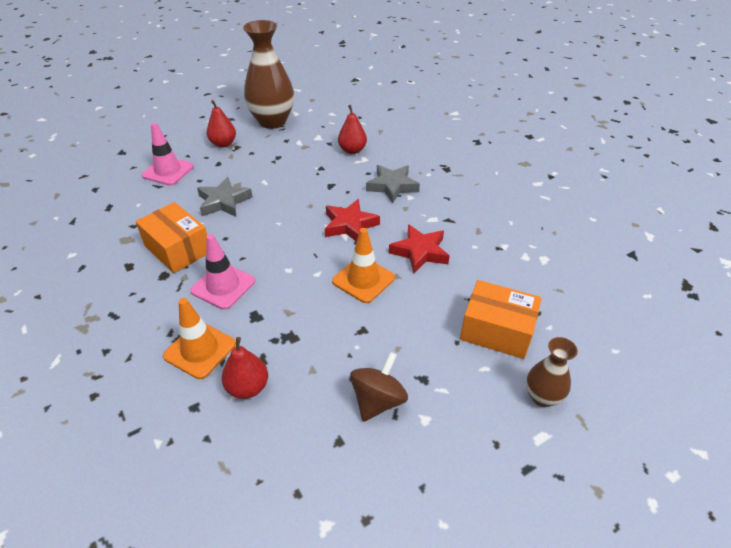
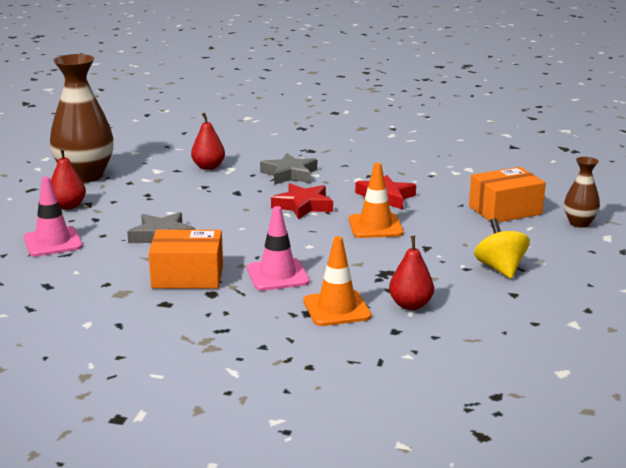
camera: 45 degrees left, 20 degrees down
brown spinning top [350,352,408,422] -> yellow spinning top [474,218,530,279]

